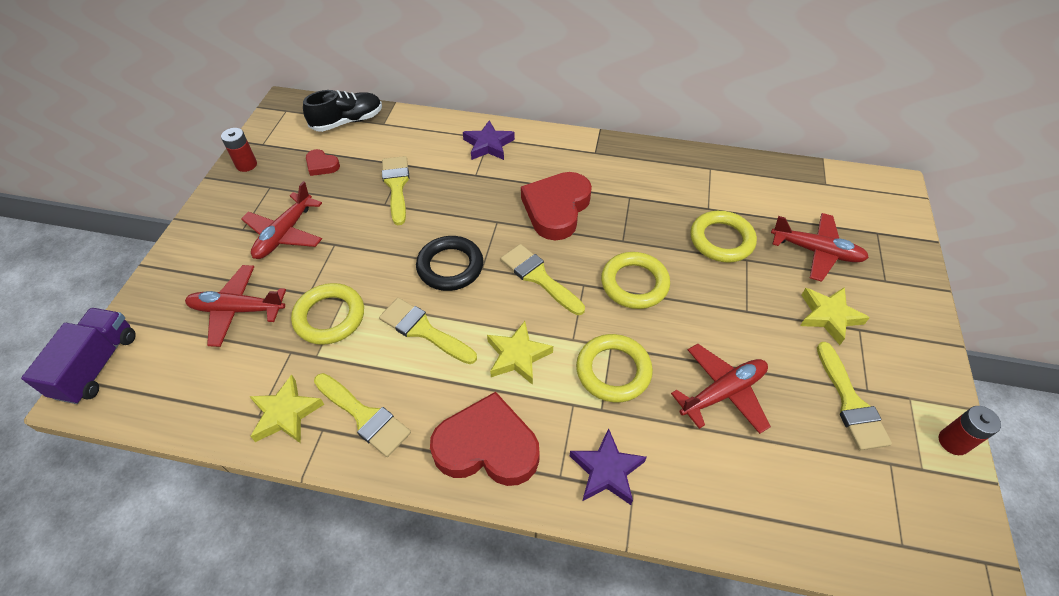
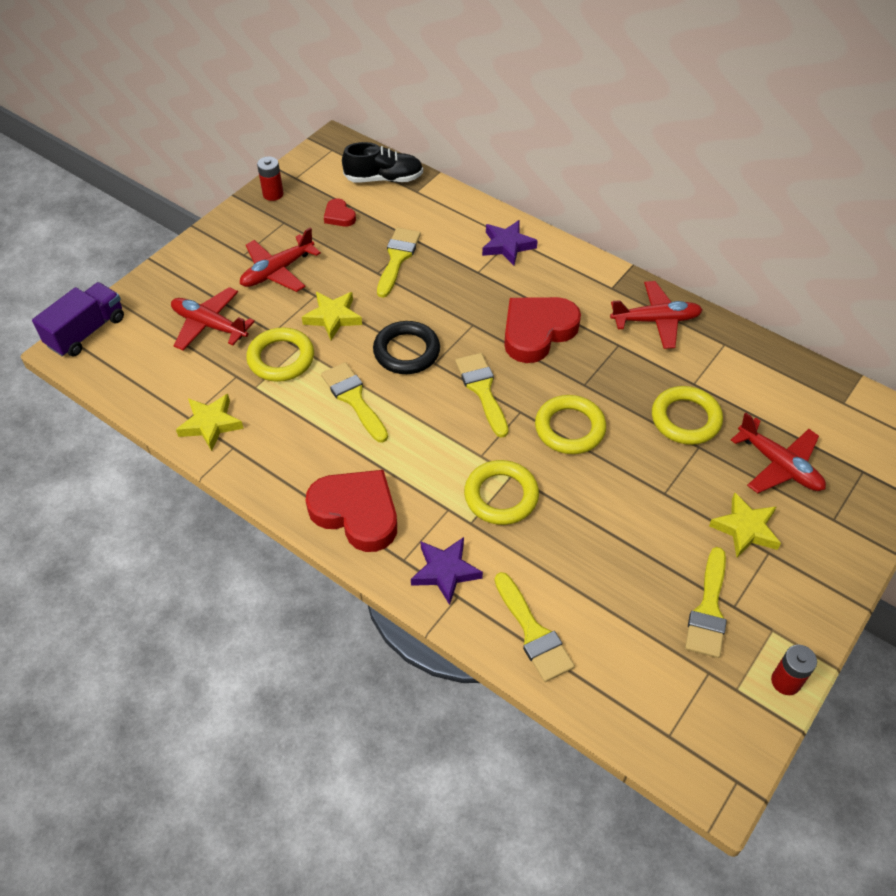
camera: 25 degrees right, 0 degrees up
yellow brush [314,373,411,457] -> yellow brush moved to [494,572,575,682]
yellow star [487,321,553,385] -> yellow star moved to [302,292,362,340]
red plane [671,344,771,434] -> red plane moved to [610,281,702,349]

